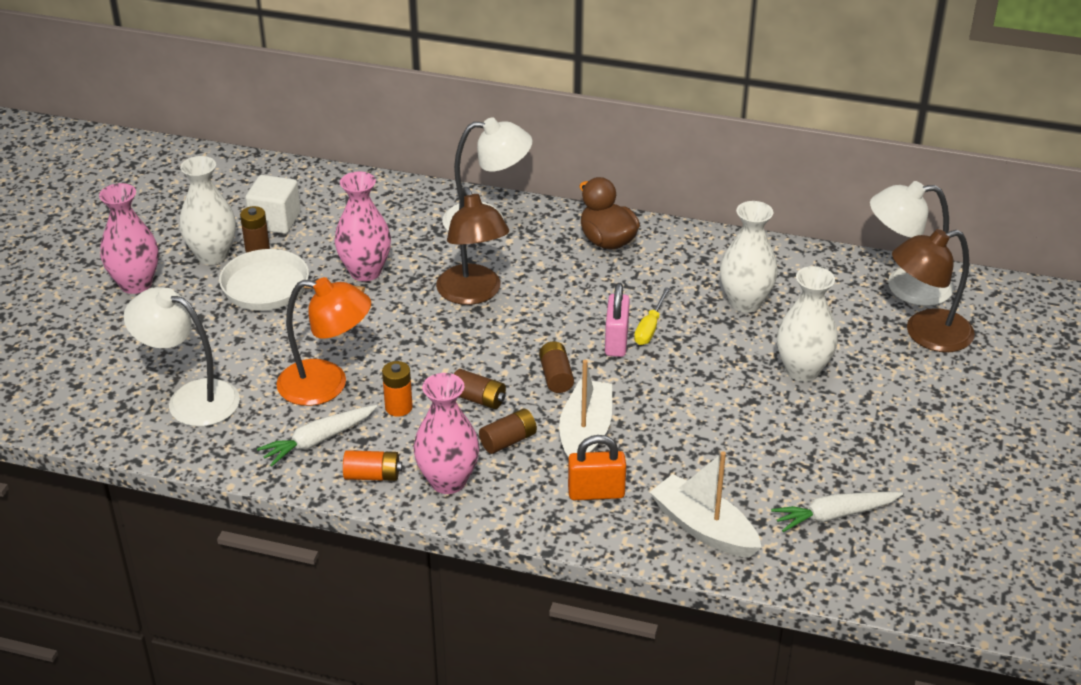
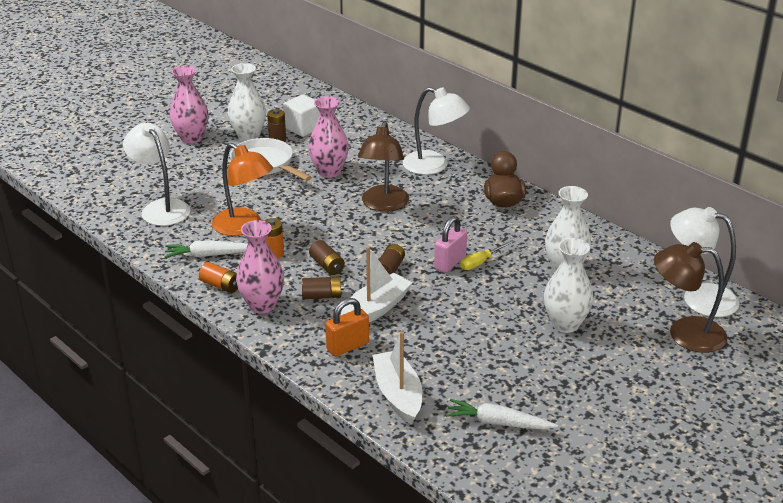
camera: 30 degrees right, 5 degrees down
orange padlock [568,435,626,500] -> orange padlock turned 60 degrees counterclockwise [325,298,369,357]

